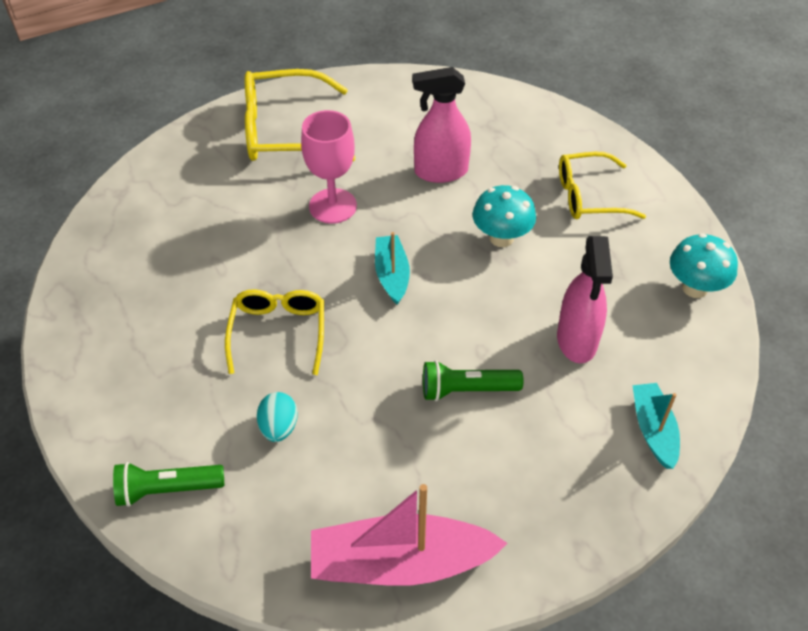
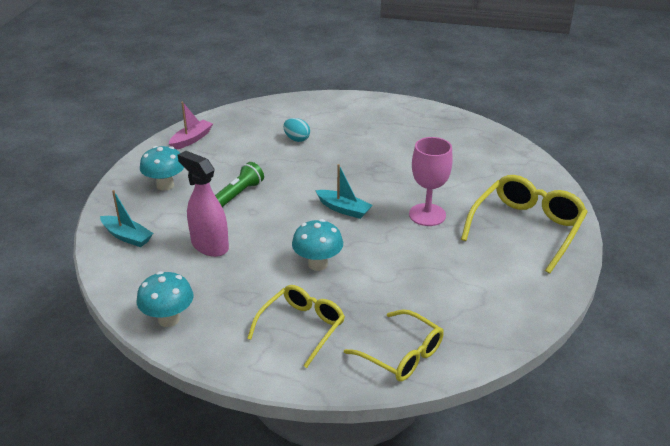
camera: 130 degrees right, 15 degrees down
green flashlight [113,462,224,507] -> none
yellow glasses [225,289,324,375] -> yellow glasses moved to [344,309,444,382]
pink boat [311,484,508,586] -> pink boat [169,102,213,150], size x0.56
pink spray bottle [412,67,471,183] -> none
none -> turquoise mushroom [140,146,184,191]

